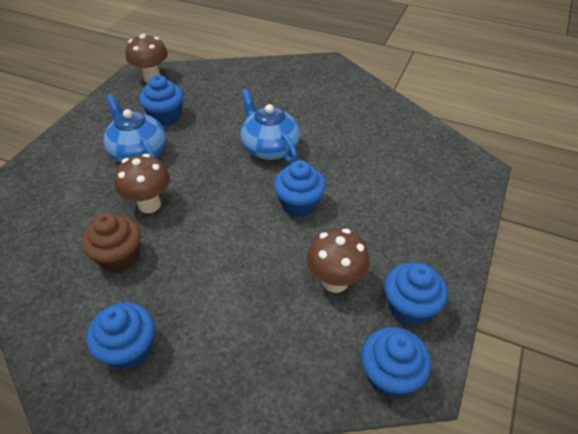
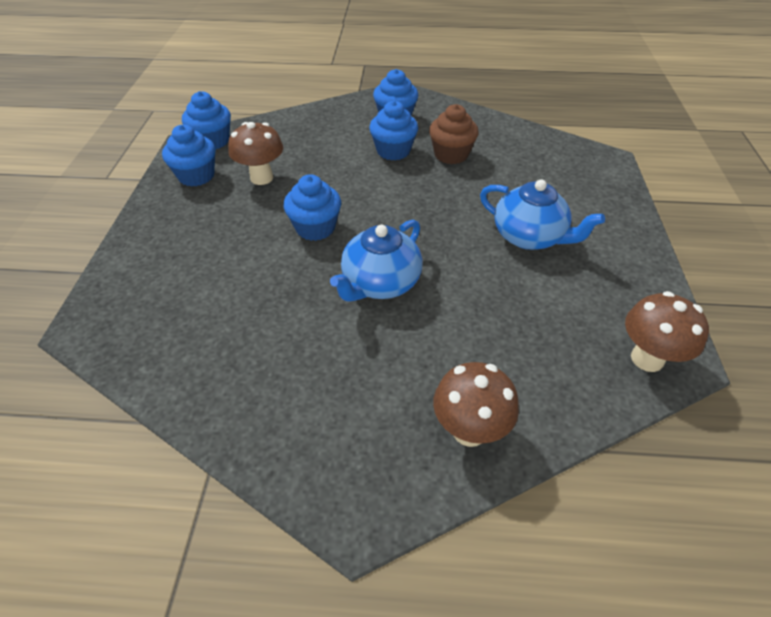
camera: 160 degrees right, 0 degrees up
brown mushroom [114,154,170,213] -> brown mushroom moved to [433,362,519,447]
blue cupcake [139,75,183,126] -> blue cupcake moved to [369,101,418,160]
blue teapot [240,89,300,163] -> blue teapot turned 90 degrees clockwise [330,219,423,302]

